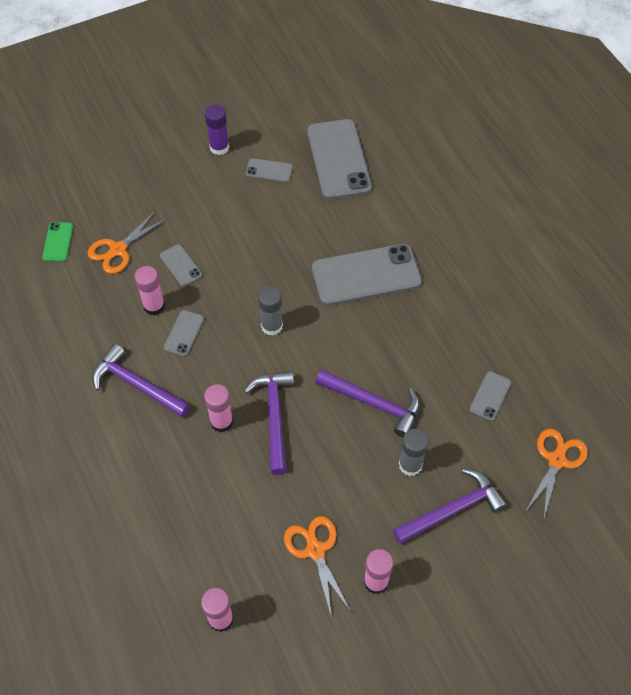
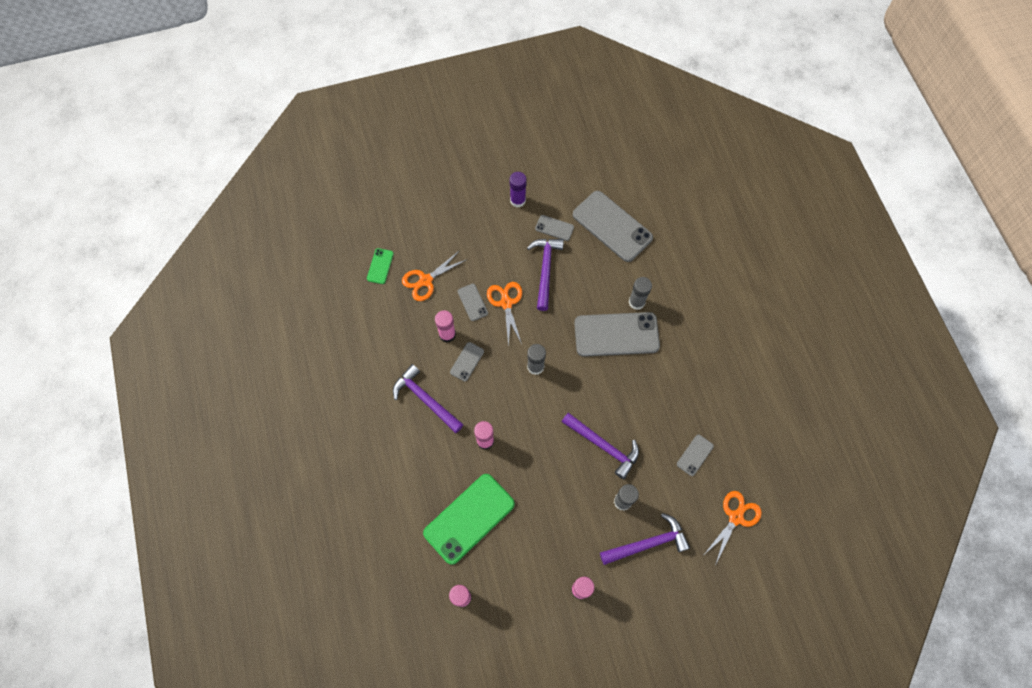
camera: 10 degrees right, 10 degrees up
purple hammer [244,371,294,475] -> purple hammer moved to [527,239,564,311]
orange scissors [284,516,351,618] -> orange scissors moved to [487,282,522,347]
grey phone [307,119,372,200] -> grey phone turned 45 degrees counterclockwise [573,191,653,262]
none -> green phone [423,474,515,565]
none -> grey glue stick [629,277,652,310]

